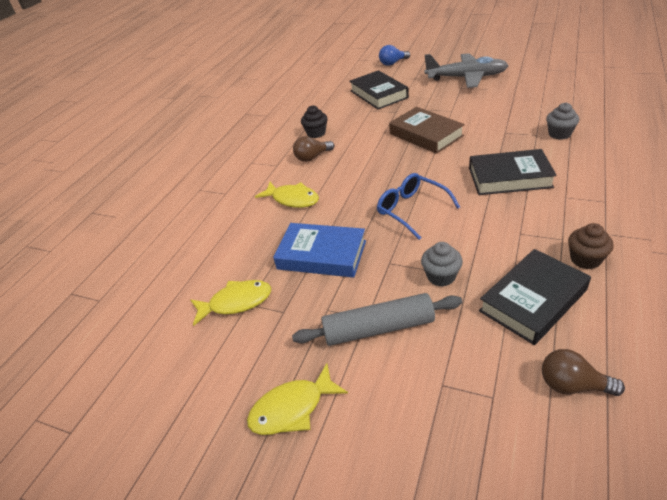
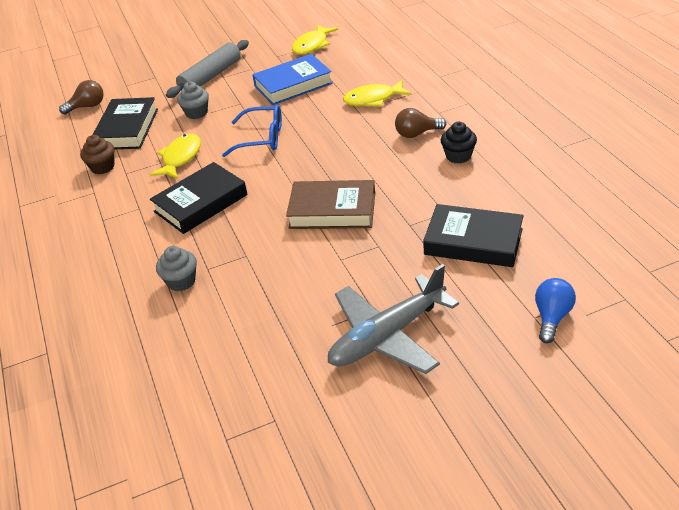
camera: 135 degrees right, 0 degrees up
yellow fish [247,363,348,435] -> yellow fish moved to [150,134,201,179]
brown light bulb [293,136,335,162] -> brown light bulb turned 120 degrees counterclockwise [395,108,446,138]

